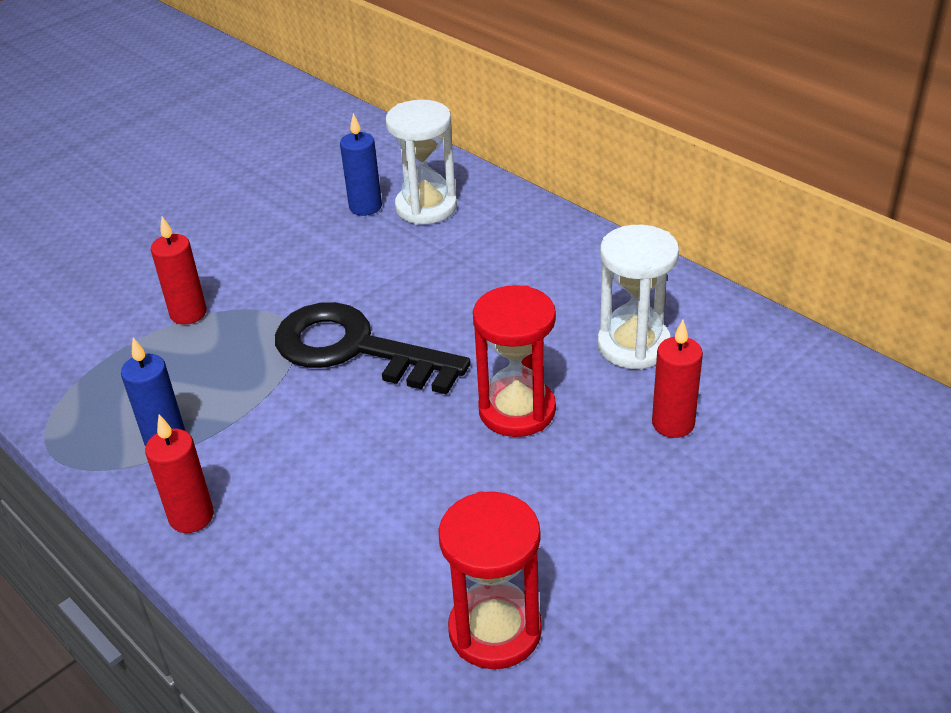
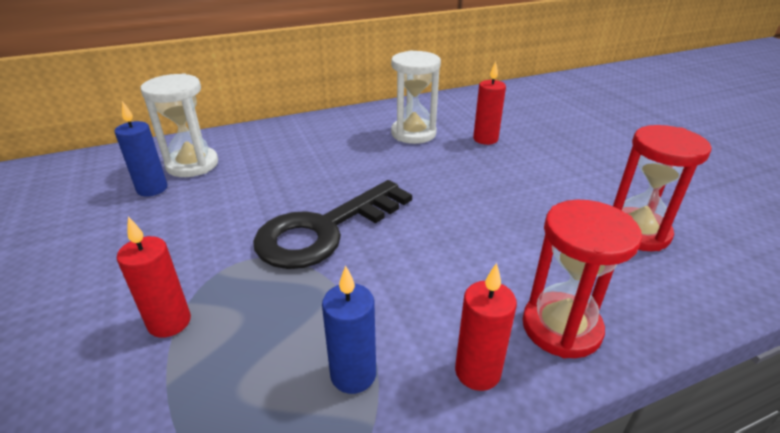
camera: 70 degrees left, 5 degrees down
red hourglass [473,285,556,437] -> red hourglass moved to [522,200,642,358]

